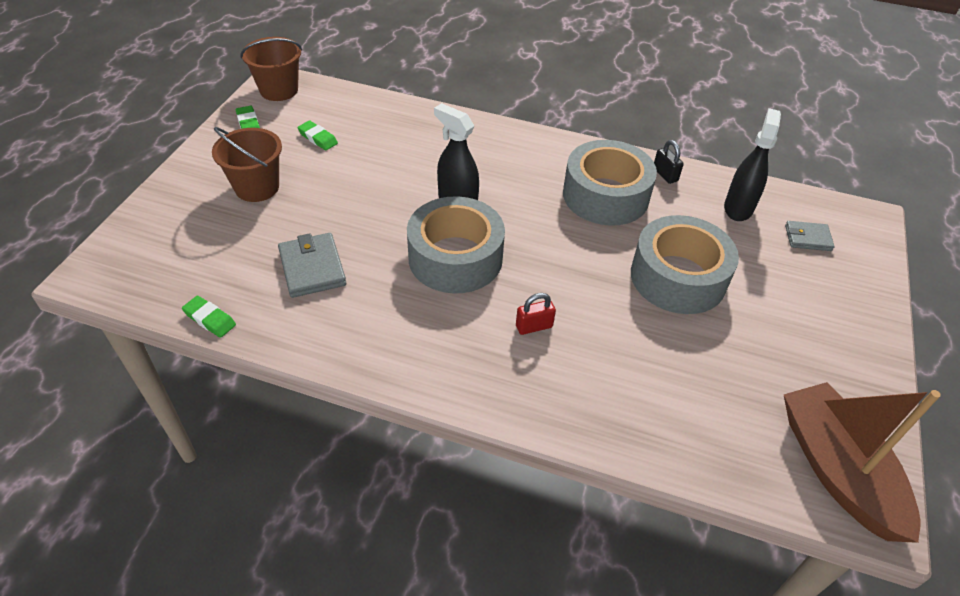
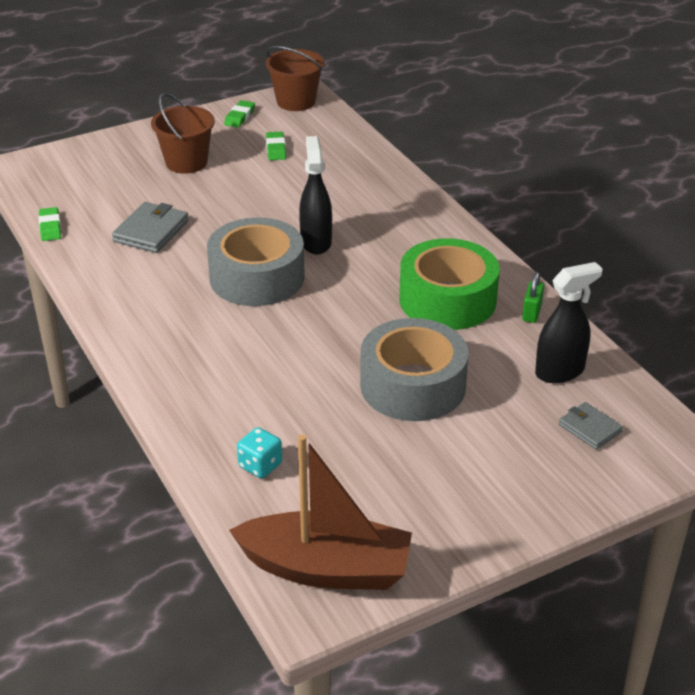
camera: 45 degrees right, 10 degrees down
red padlock [516,293,556,335] -> none
grey tape [563,140,657,226] -> green tape [400,238,500,330]
black padlock [654,140,684,184] -> green padlock [522,272,544,323]
brown boat [783,382,941,543] -> brown boat turned 75 degrees clockwise [229,434,412,590]
none -> turquoise dice [237,427,282,478]

